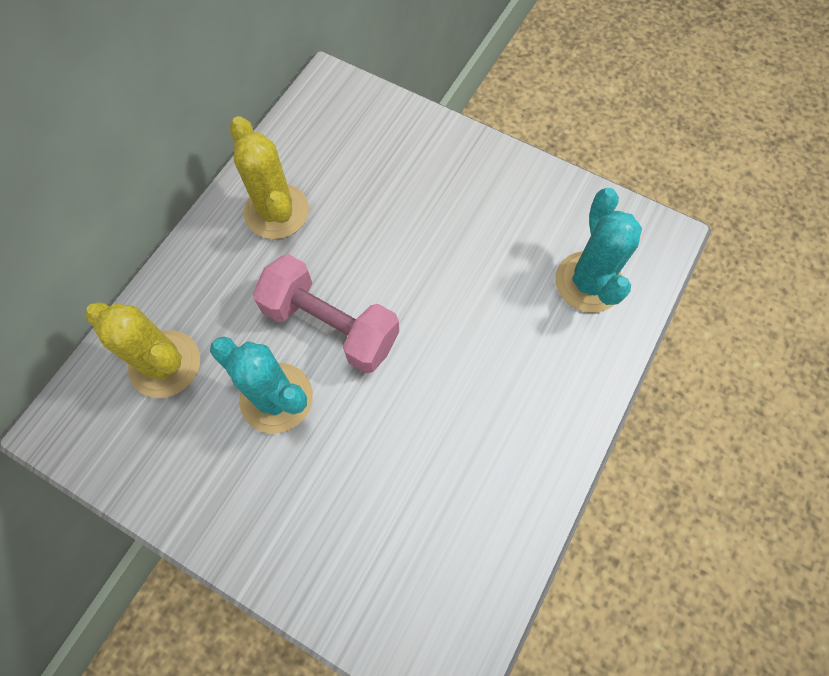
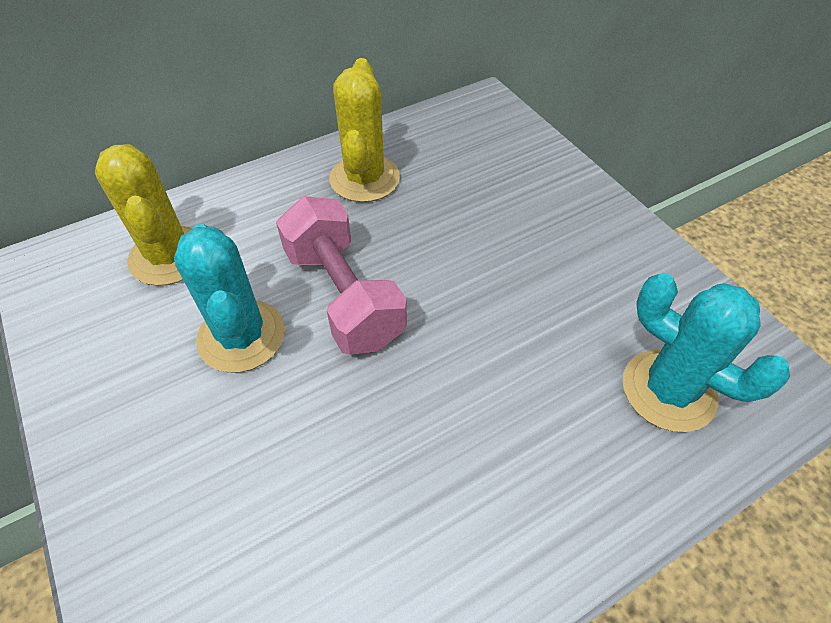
camera: 30 degrees right, 15 degrees down
turquoise cactus [555,188,642,313] -> turquoise cactus turned 75 degrees counterclockwise [623,273,790,432]

